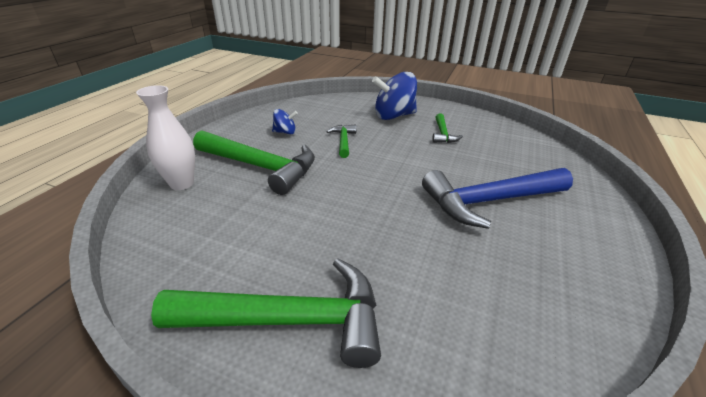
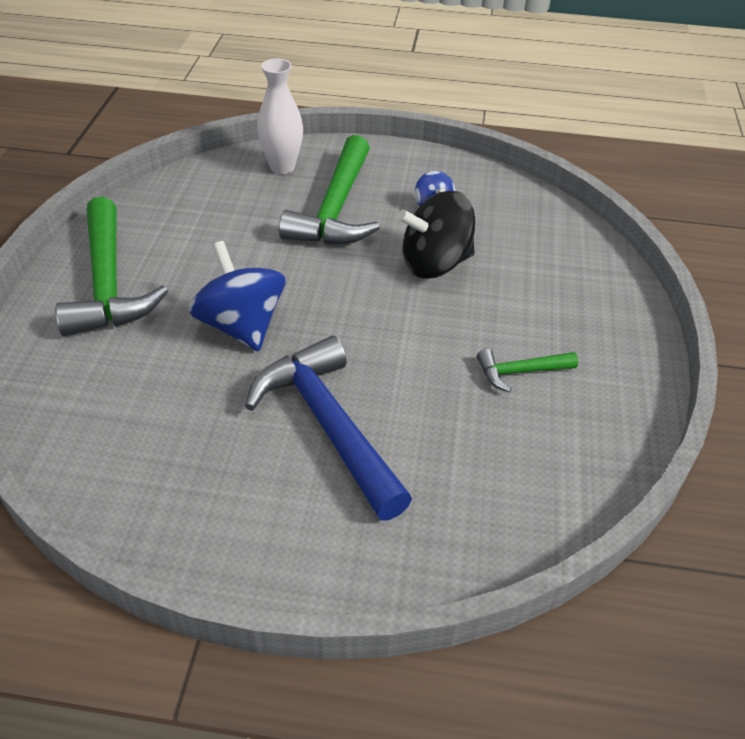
camera: 75 degrees right, 10 degrees up
green hammer [326,124,356,158] -> black spinning top [398,191,475,279]
blue spinning top [372,72,417,120] -> blue spinning top moved to [189,241,285,351]

